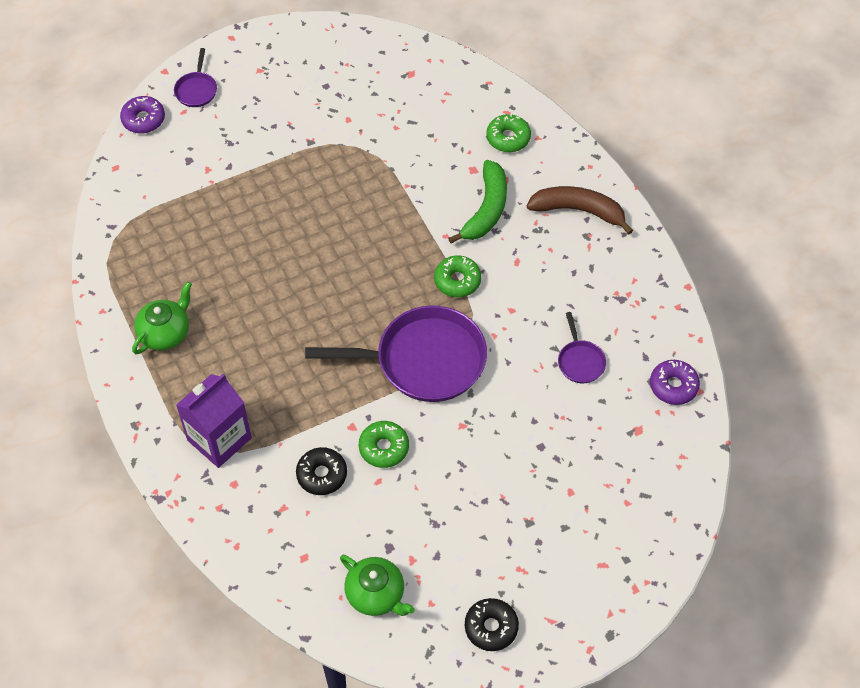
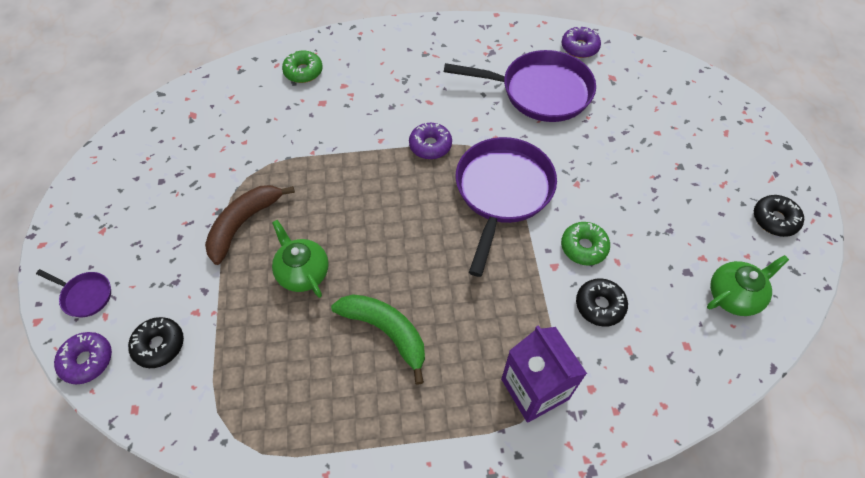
camera: 70 degrees left, 0 degrees up
green teapot [132,282,192,354] -> green teapot moved to [272,220,329,298]
green donut [434,255,481,297] -> purple donut [409,123,452,159]
green banana [448,160,507,243] -> green banana moved to [331,294,425,385]
brown banana [526,186,633,235] -> brown banana moved to [205,185,295,265]
purple pan [558,312,606,384] -> purple pan [444,50,596,122], size x2.24
none -> black donut [128,317,184,368]

